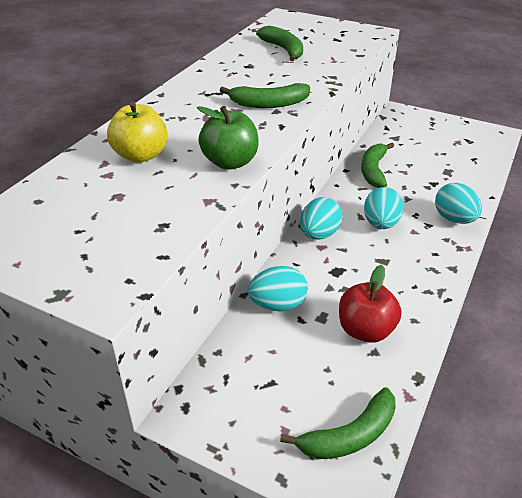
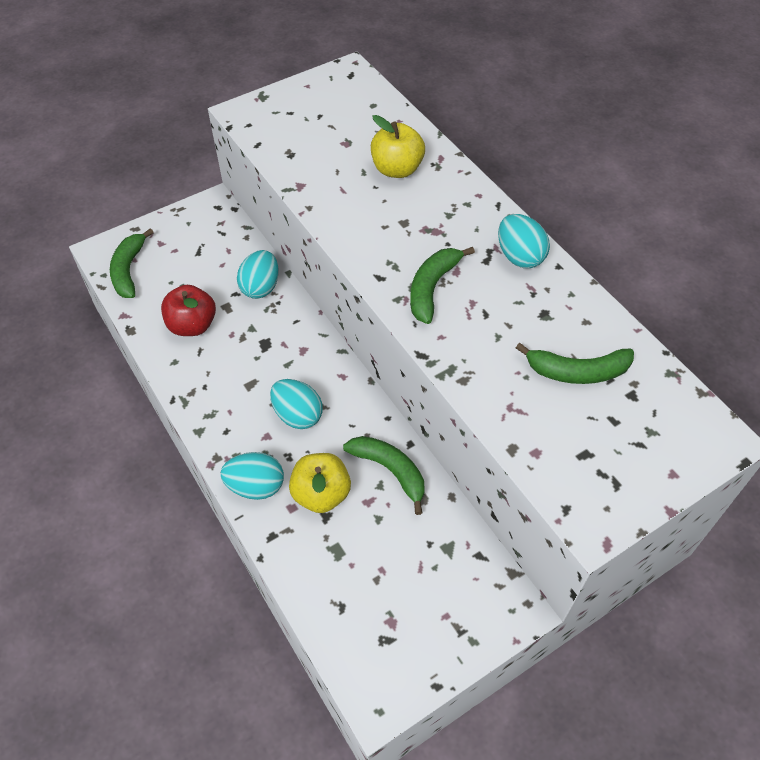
camera: 120 degrees right, 15 degrees up
green apple [197,106,259,170] -> none
turquoise egg [300,197,343,240] -> turquoise egg moved to [498,214,550,268]
none -> yellow apple [289,453,351,513]

